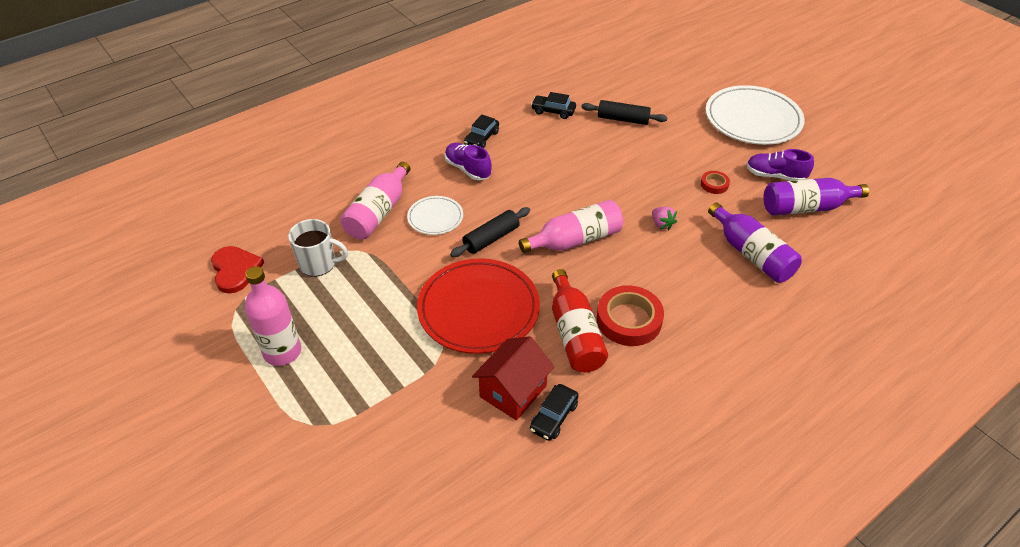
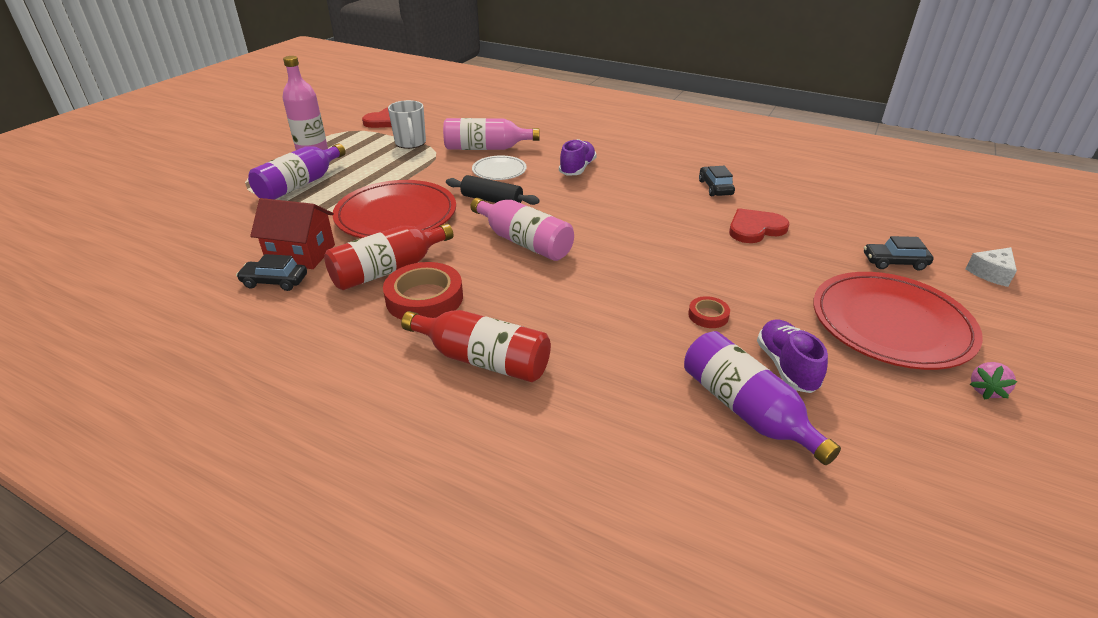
camera: 65 degrees right, 10 degrees down
black car [464,115,499,148] -> black car moved to [864,236,934,271]
black rolling pin [581,100,668,125] -> red heart [729,208,789,243]
pink strawberry [652,207,677,231] -> pink strawberry moved to [970,362,1017,400]
white plate [706,85,805,145] -> red plate [813,272,983,370]
purple bottle [708,202,802,283] -> purple bottle moved to [248,143,346,200]
none -> red bottle [401,310,551,382]
none -> white cheese [966,247,1017,287]

